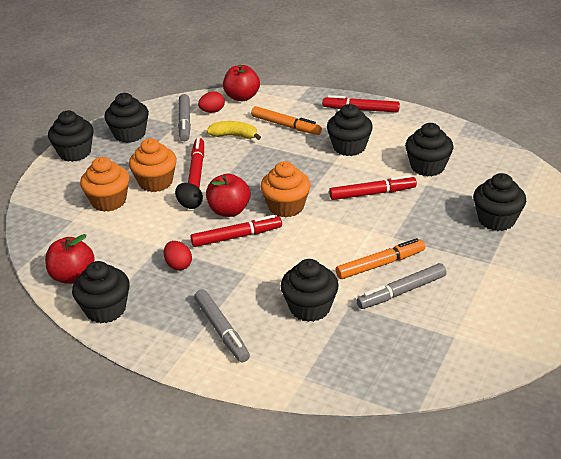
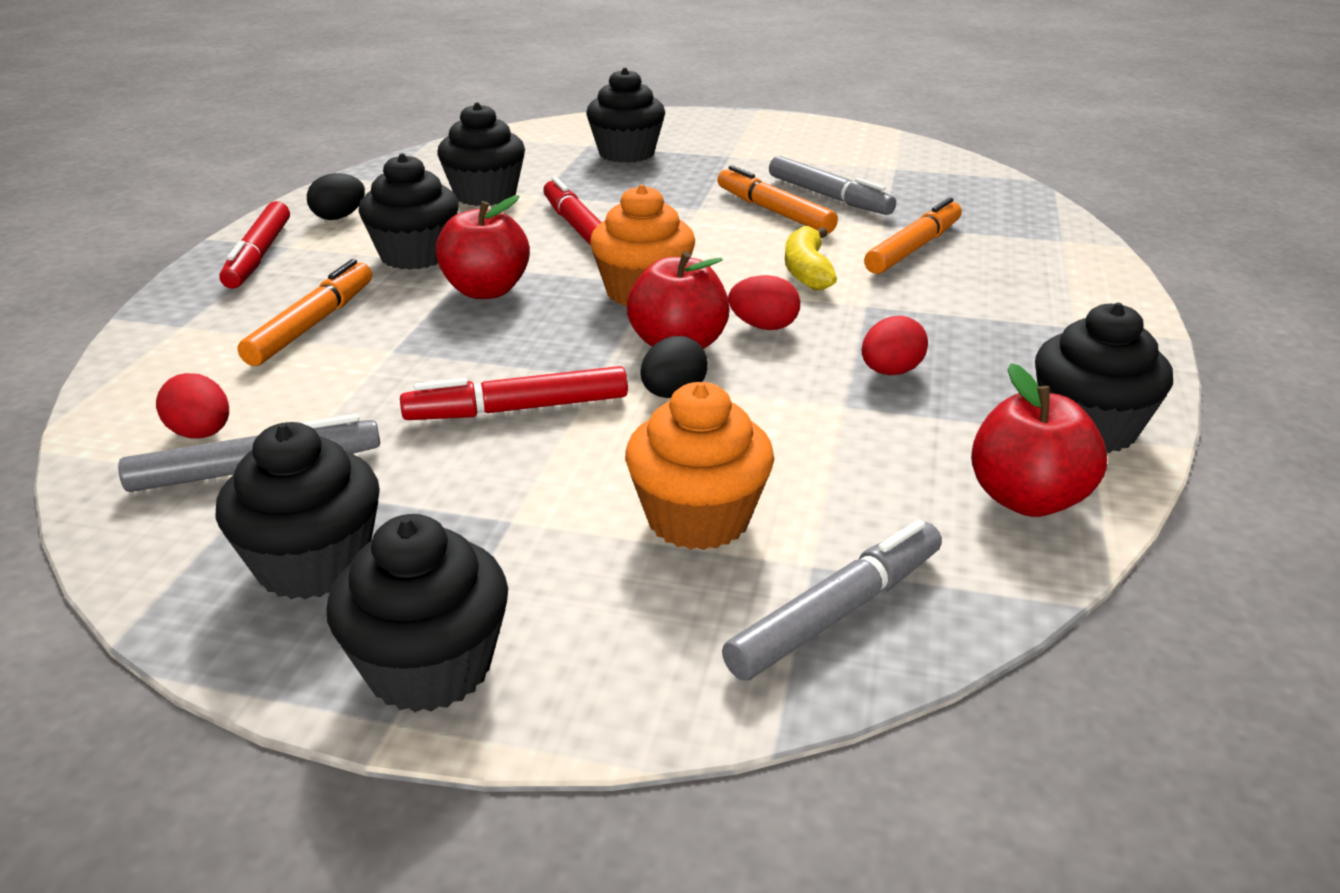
camera: 105 degrees left, 5 degrees down
orange cupcake [129,138,177,192] -> none
red marker [191,215,282,247] -> red egg [728,275,800,330]
grey marker [194,289,250,362] -> grey marker moved to [722,520,942,681]
yellow banana [207,121,261,140] -> yellow banana moved to [785,226,837,290]
red apple [223,65,260,101] -> red apple moved to [436,195,530,299]
black cupcake [281,259,339,322] -> orange marker [864,197,962,274]
none -> black egg [307,173,365,220]

